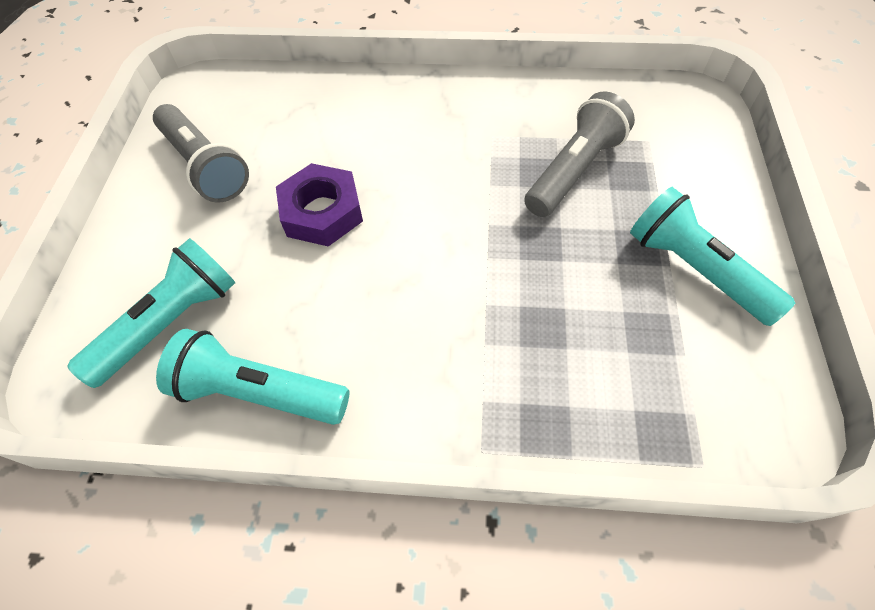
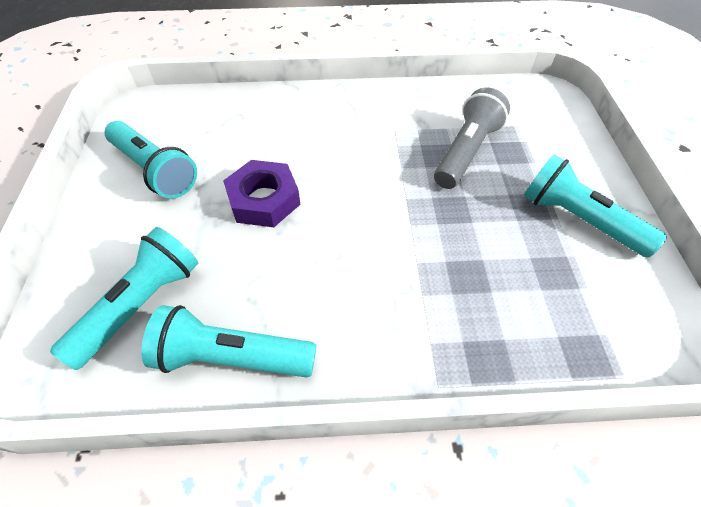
camera: 10 degrees left, 5 degrees down
grey flashlight [153,104,249,203] -> turquoise flashlight [105,121,197,199]

